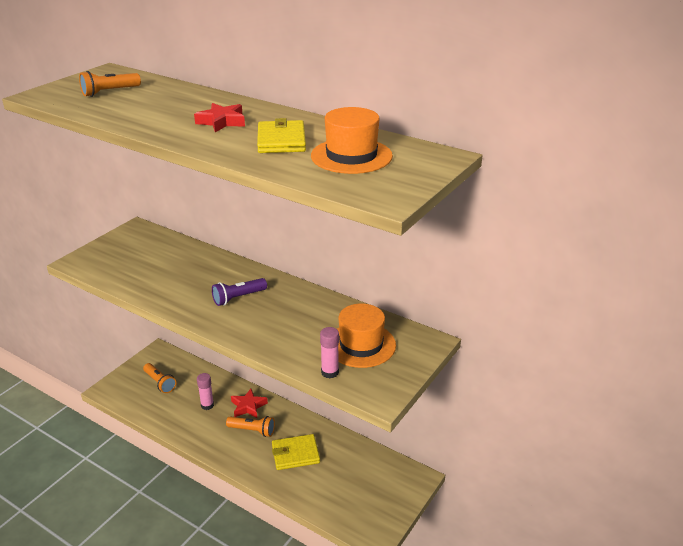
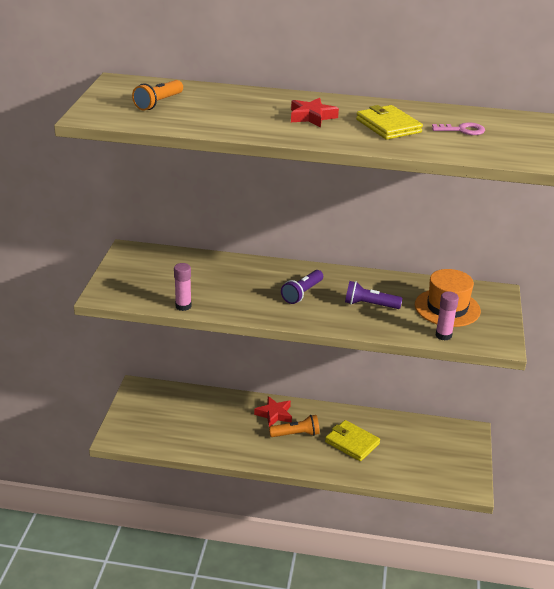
camera: 25 degrees left, 0 degrees up
orange flashlight [143,363,176,393] -> none
pink glue stick [197,373,214,410] -> pink glue stick moved to [174,263,192,311]
yellow wallet [272,434,320,470] -> yellow wallet turned 75 degrees clockwise [325,420,380,461]
orange hat [311,107,393,174] -> pink key [432,122,485,135]
none -> purple flashlight [345,281,402,309]

